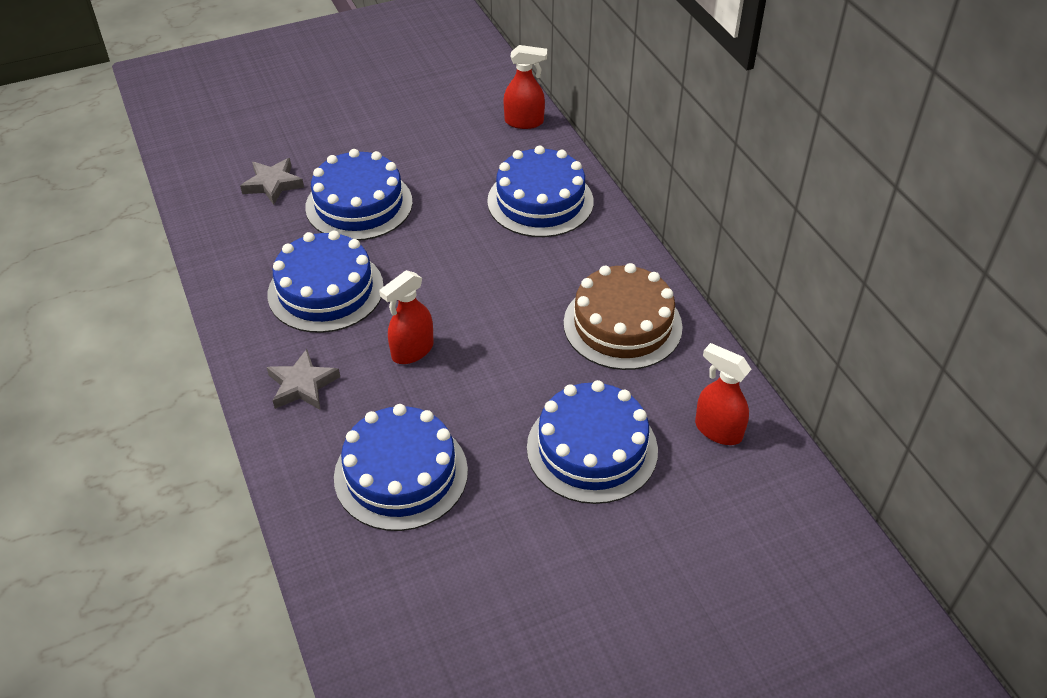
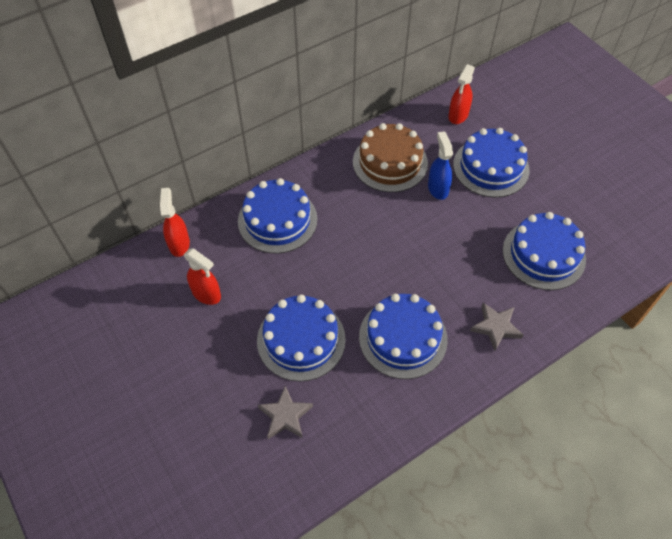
camera: 100 degrees left, 10 degrees up
red spray bottle [379,270,434,364] -> red spray bottle moved to [184,248,221,305]
none -> blue spray bottle [428,131,453,200]

